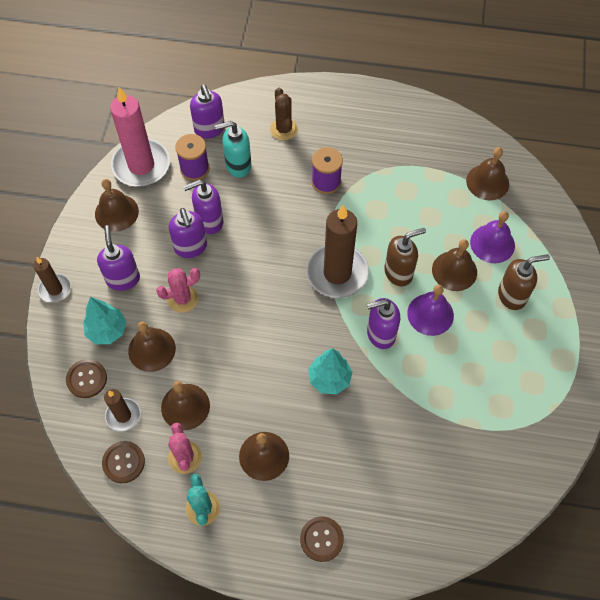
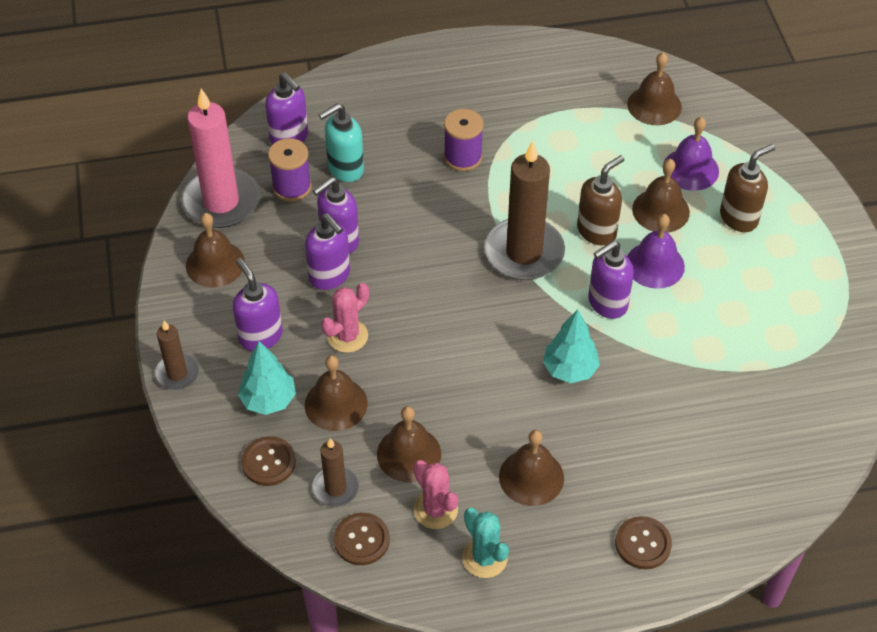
camera: 20 degrees left, 10 degrees down
brown cactus [270,88,298,140] -> none

